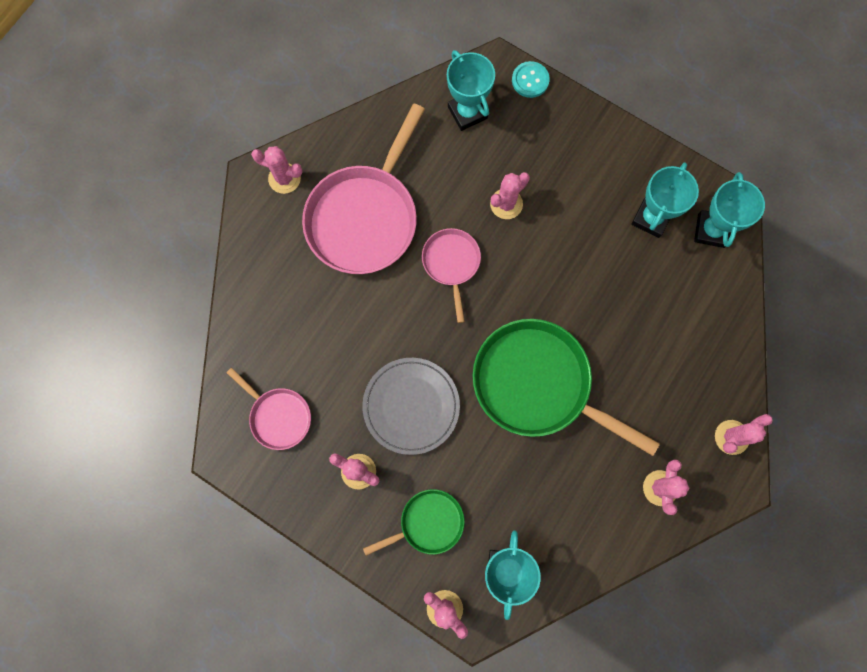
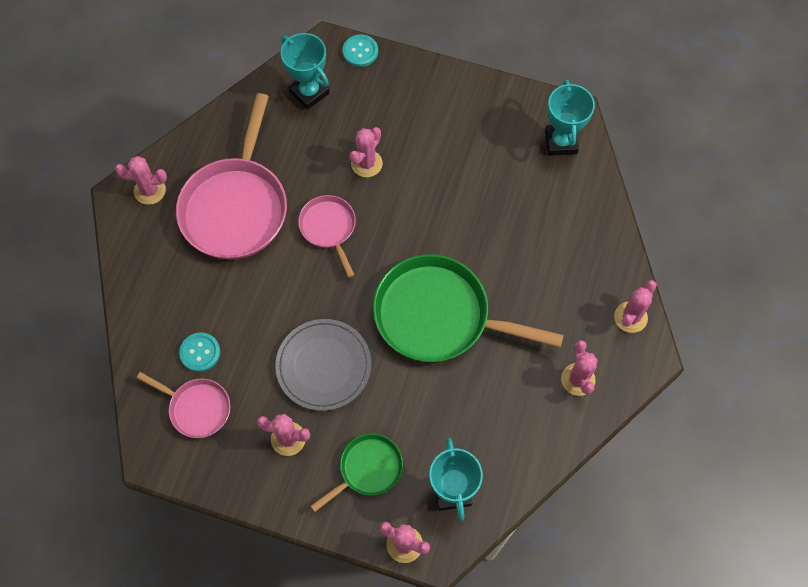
camera: 15 degrees left, 10 degrees down
turquoise trophy [631,162,699,238] -> none
none -> turquoise button [179,332,220,372]

